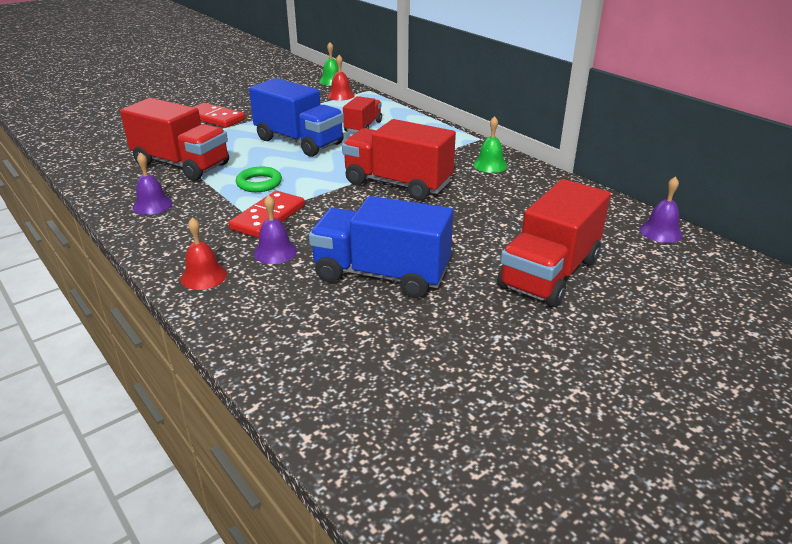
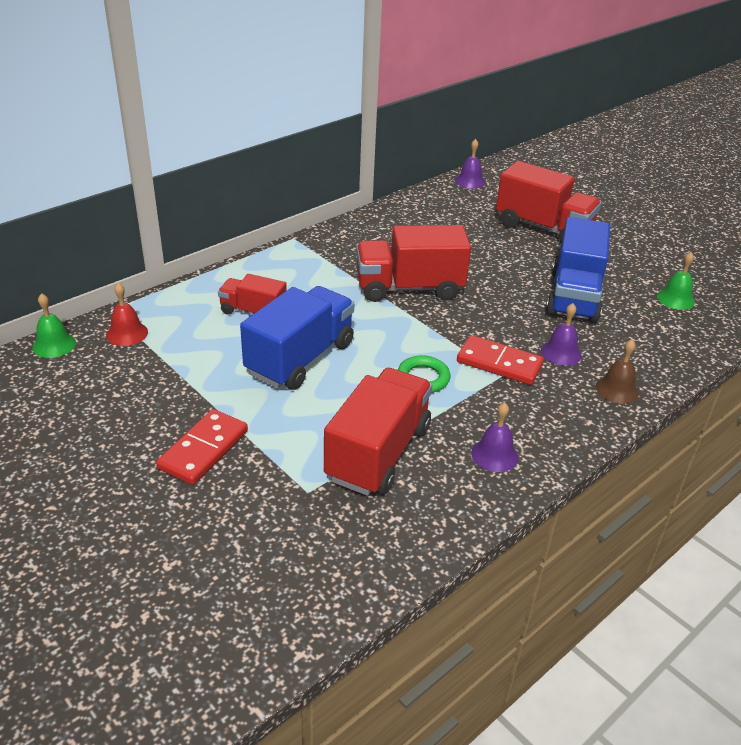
camera: 95 degrees left, 5 degrees up
red bell [181,217,227,290] -> brown bell [596,339,639,404]
red truck [342,119,456,200] -> red truck turned 60 degrees clockwise [356,225,471,302]
green bell [473,116,508,173] -> green bell moved to [657,252,695,310]

